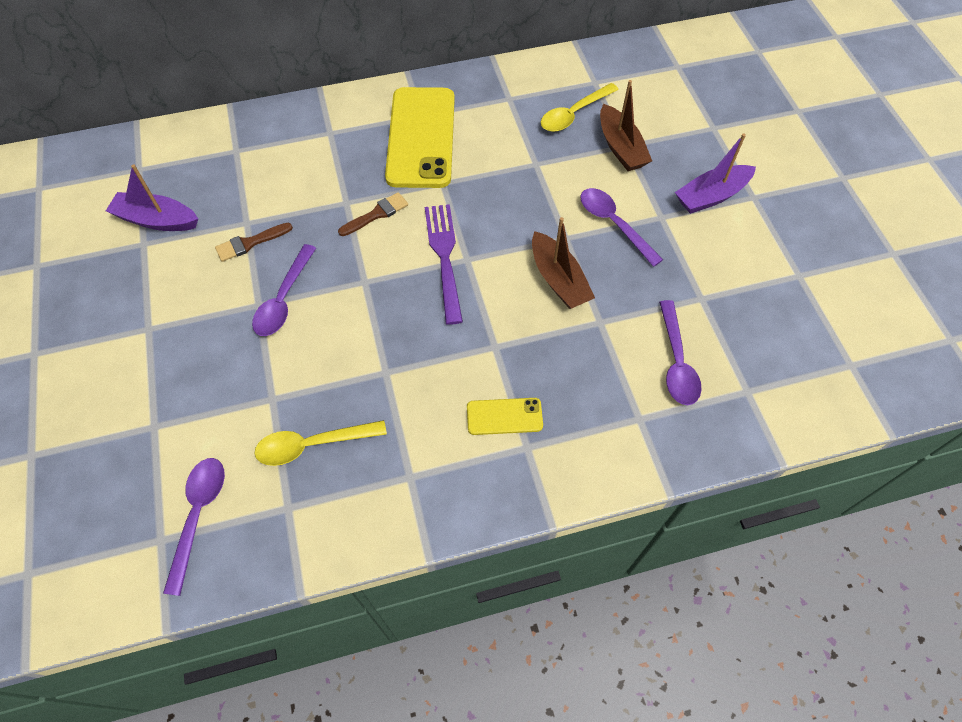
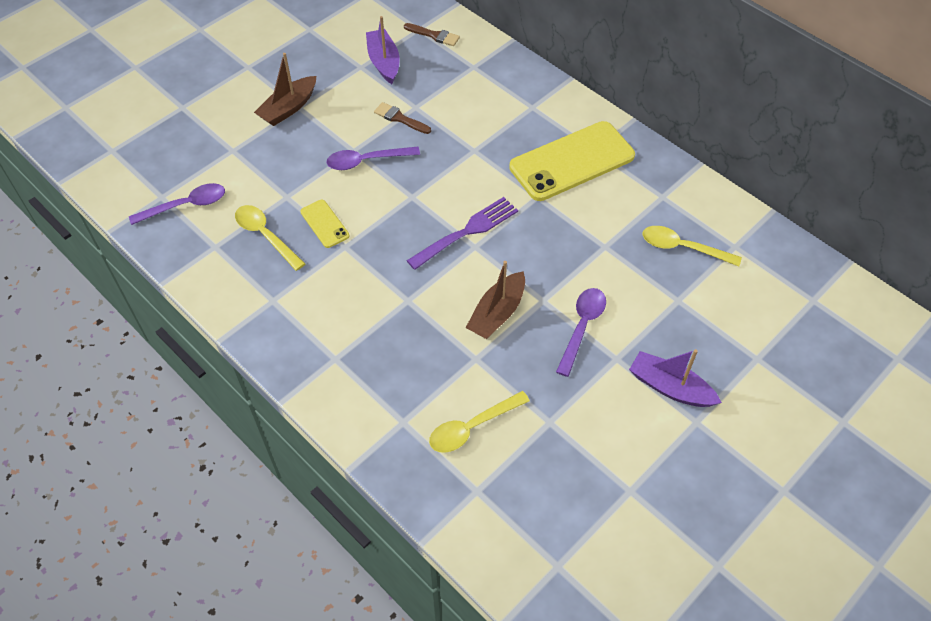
camera: 60 degrees right, 5 degrees down
brown brush [338,192,408,236] -> brown brush moved to [404,23,460,46]
yellow phone [467,398,543,435] -> yellow phone moved to [300,200,349,248]
brown boat [600,80,652,171] -> brown boat moved to [254,53,316,126]
purple spoon [659,300,702,405] -> yellow spoon [429,391,530,453]

